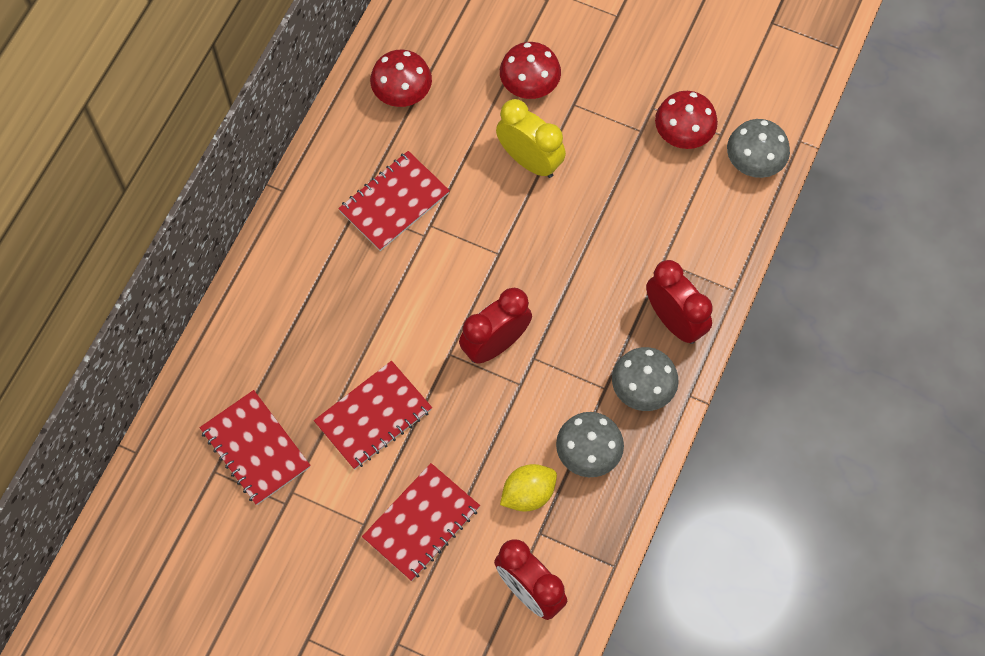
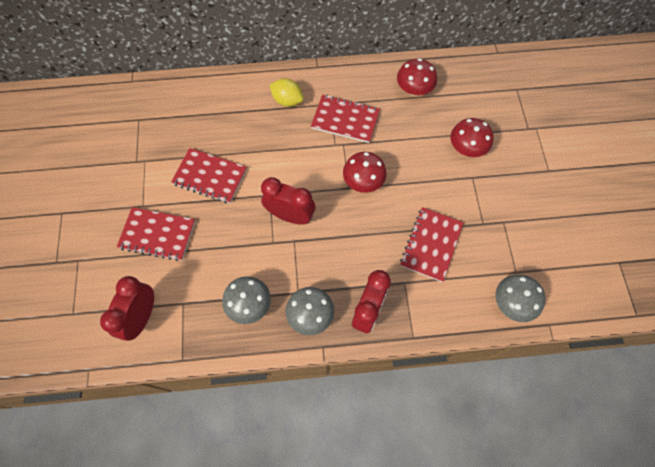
camera: 60 degrees right, 0 degrees up
red notebook [200,390,311,505] -> red notebook moved to [400,207,464,282]
yellow clock [496,99,566,178] -> none
yellow lemon [500,464,557,512] -> yellow lemon moved to [270,78,304,107]
red mushroom [655,91,718,149] -> red mushroom moved to [343,152,387,193]

